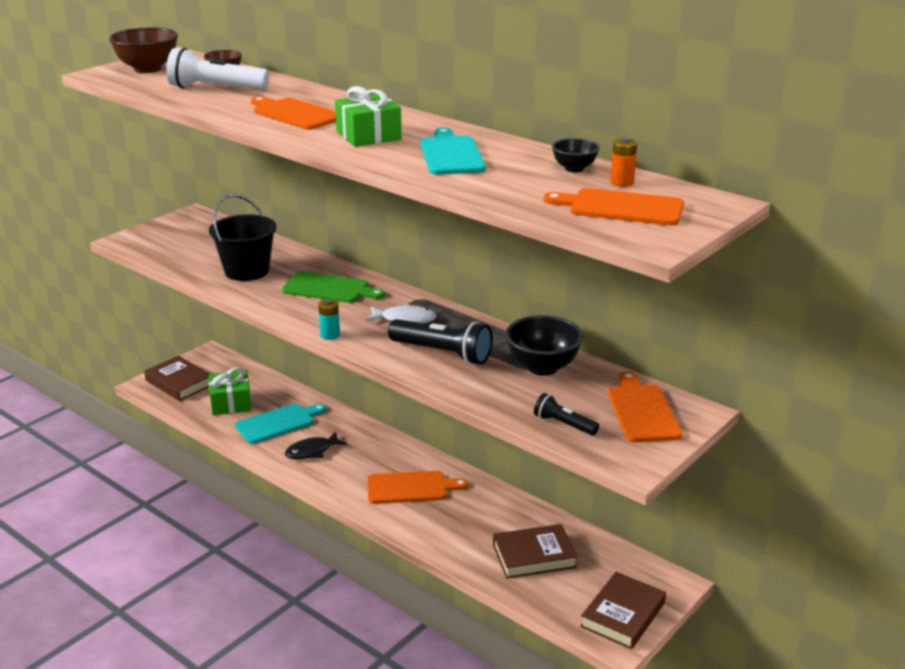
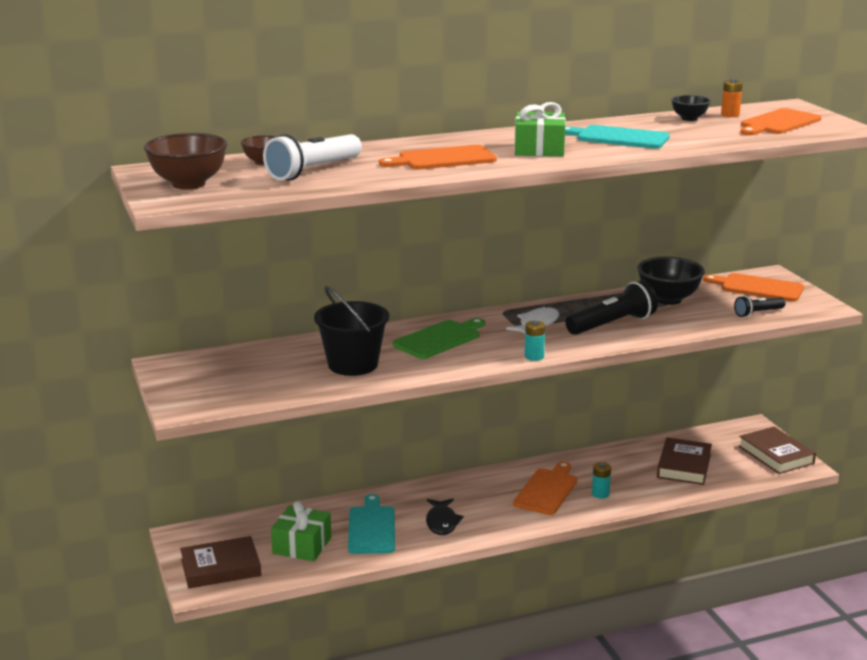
camera: 60 degrees left, 5 degrees down
none -> turquoise battery [592,462,611,499]

